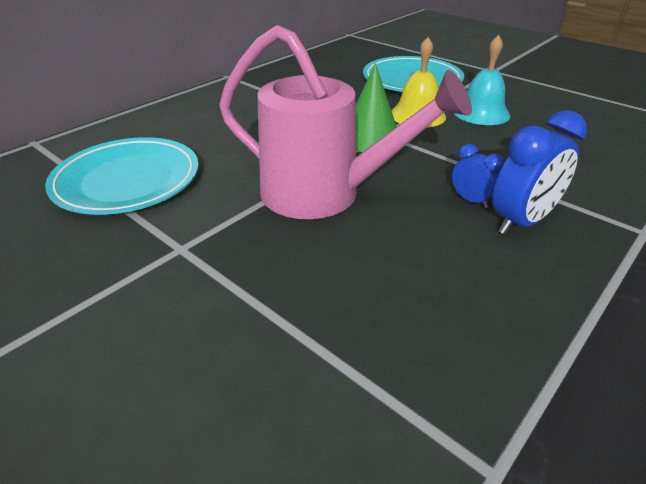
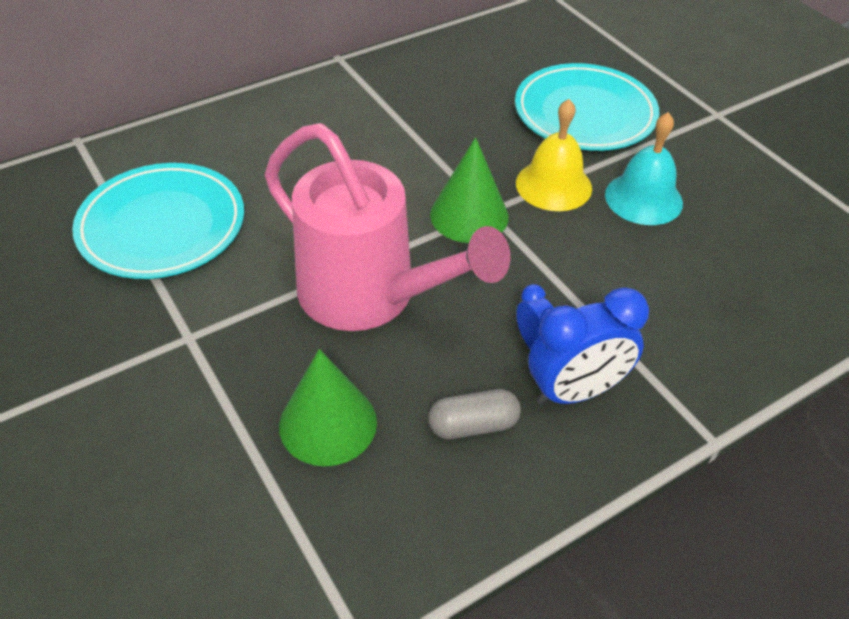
camera: 15 degrees right, 10 degrees up
none -> green cone [279,349,377,466]
none -> grey capsule [428,389,521,439]

